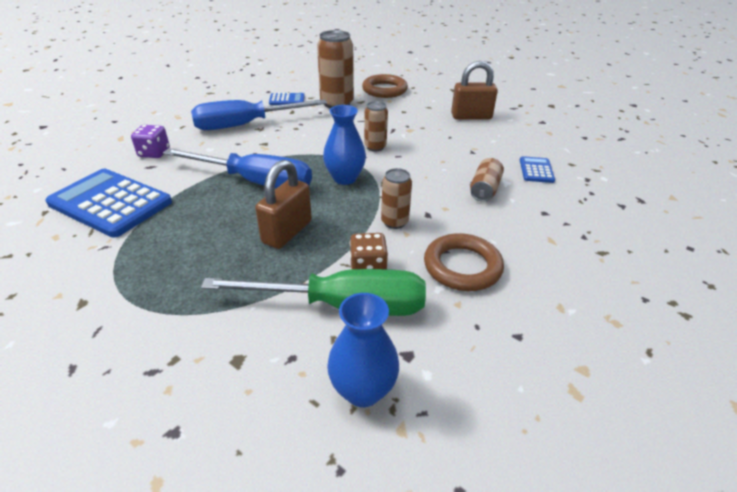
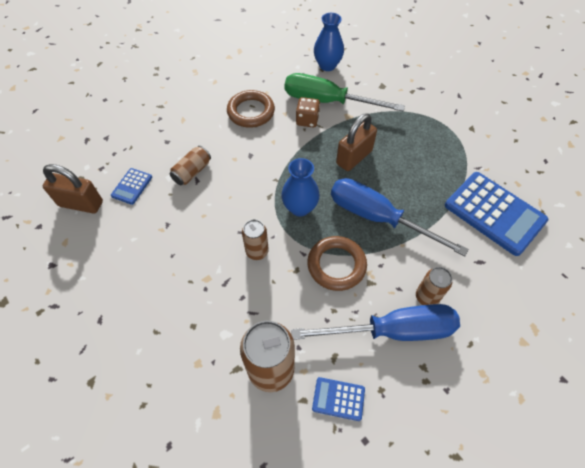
camera: 165 degrees left, 20 degrees up
purple dice [131,125,170,158] -> none
brown ring [362,74,408,98] -> brown ring moved to [307,236,367,291]
brown can [381,168,412,229] -> brown can moved to [416,267,452,305]
brown padlock [451,61,498,120] -> brown padlock moved to [43,164,103,213]

